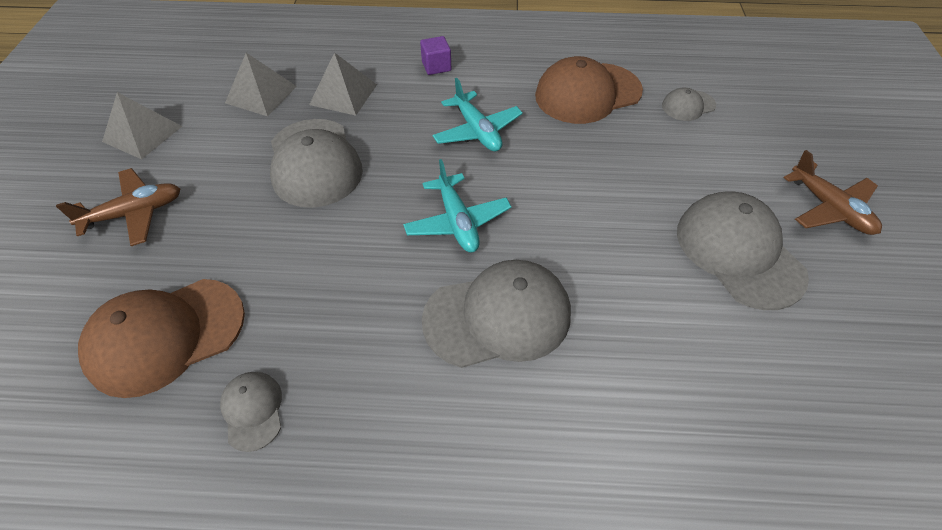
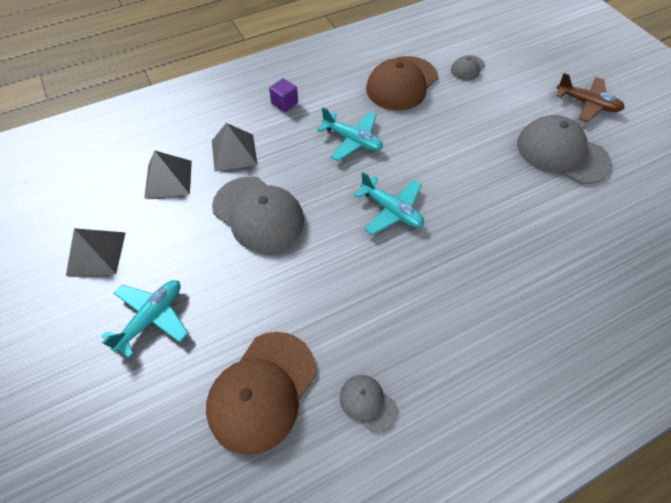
camera: 30 degrees left, 5 degrees up
brown plane [56,168,180,246] -> turquoise plane [101,280,189,358]
grey cap [422,260,571,368] -> none

